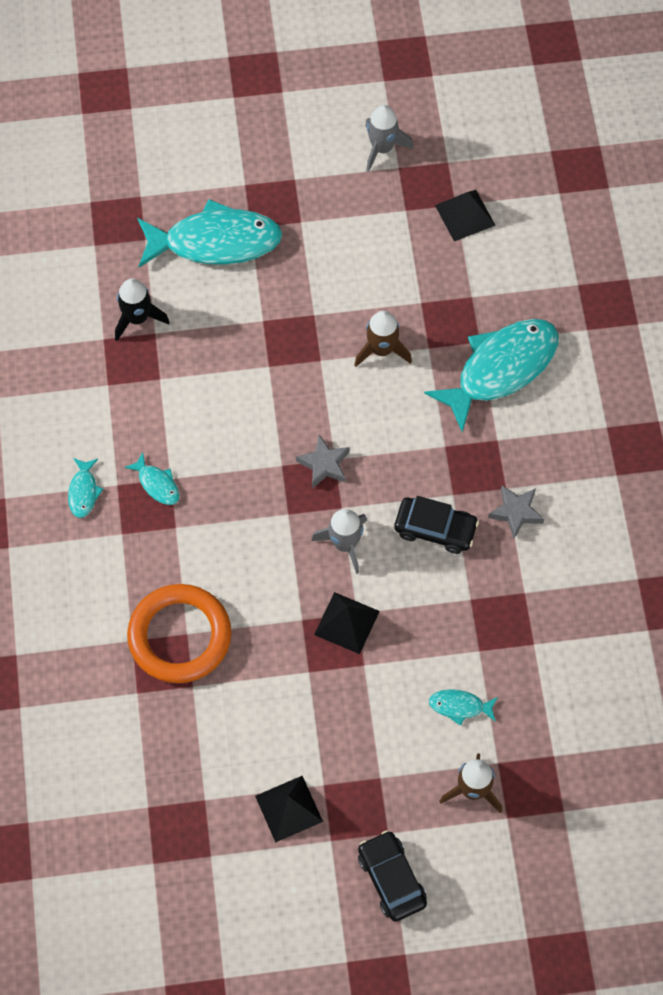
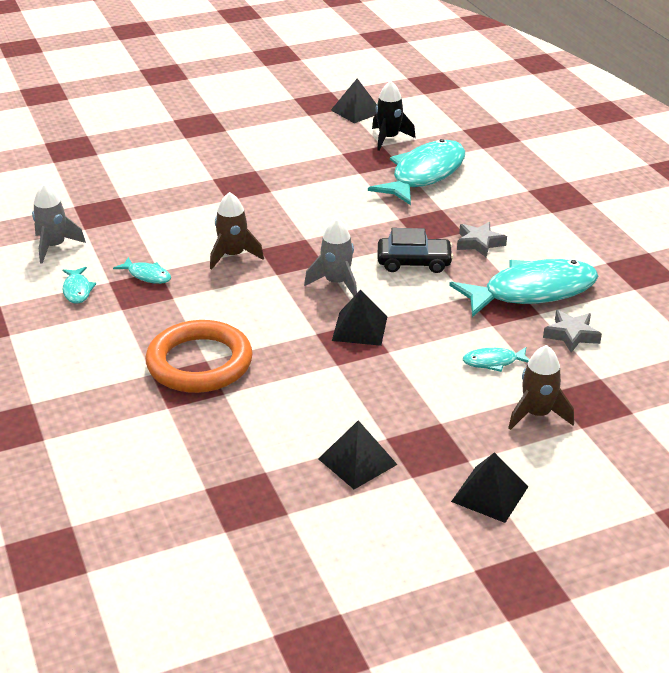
camera: 15 degrees left, 30 degrees down
black rocket [115,278,170,341] -> black rocket moved to [372,81,416,151]
turquoise fish [137,199,283,267] -> turquoise fish moved to [449,259,598,317]
grey star [296,435,350,488] -> grey star moved to [543,310,602,353]
brown rocket [354,311,412,367] -> brown rocket moved to [210,192,264,269]
black car [358,830,427,922] -> black pyramid [451,452,528,523]
grey rocket [365,105,414,172] -> grey rocket moved to [32,183,86,264]

